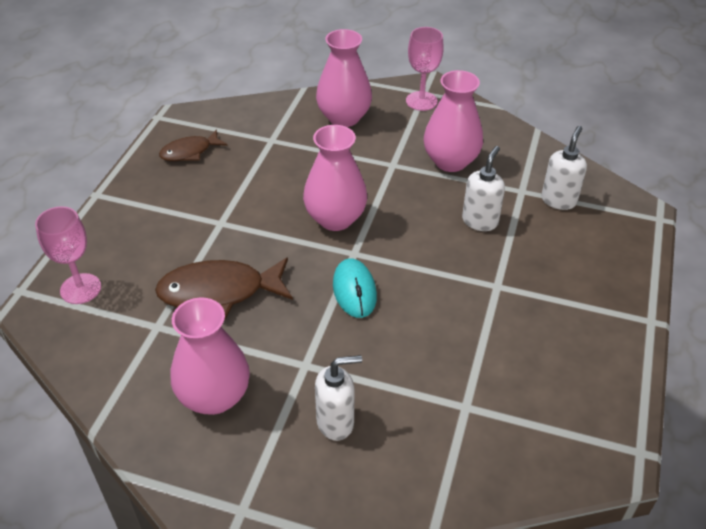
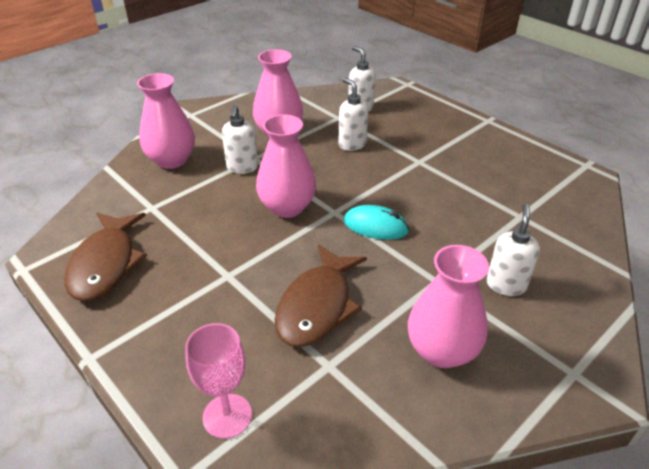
camera: 60 degrees left, 5 degrees down
brown fish [159,129,228,161] -> brown fish [64,213,147,301], size x1.69
pink goblet [406,27,444,111] -> none
none -> white soap dispenser [222,105,258,174]

